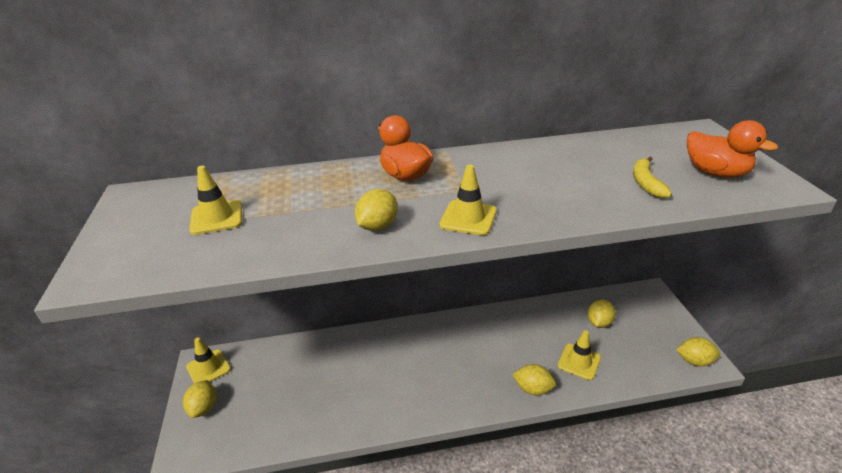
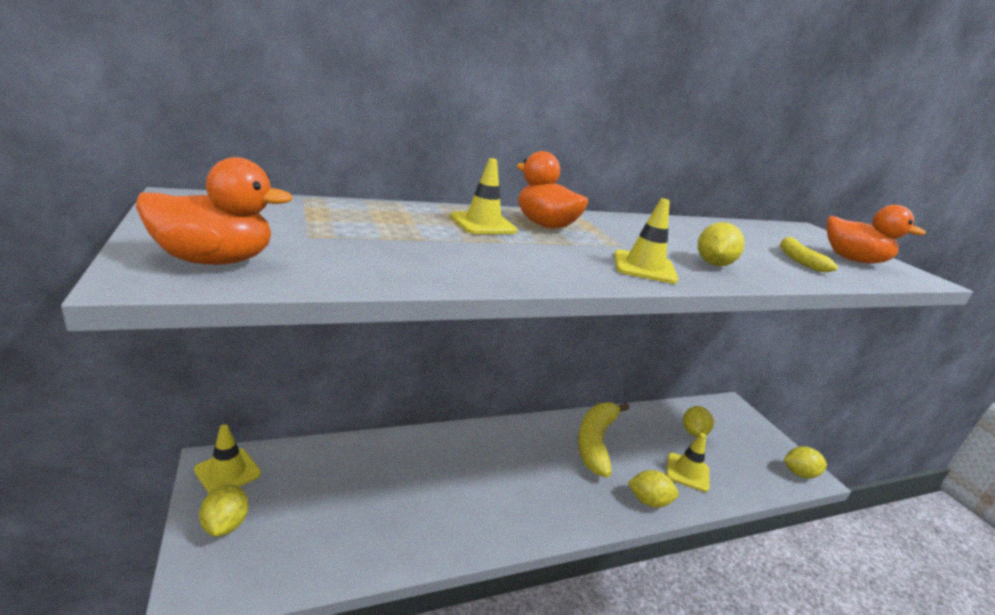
camera: 15 degrees left, 10 degrees down
yellow traffic cone [189,166,242,235] -> yellow traffic cone moved to [450,158,517,234]
yellow lemon [355,189,398,231] -> yellow lemon moved to [698,222,745,266]
none -> orange duck [136,157,293,265]
none -> yellow banana [578,402,630,477]

